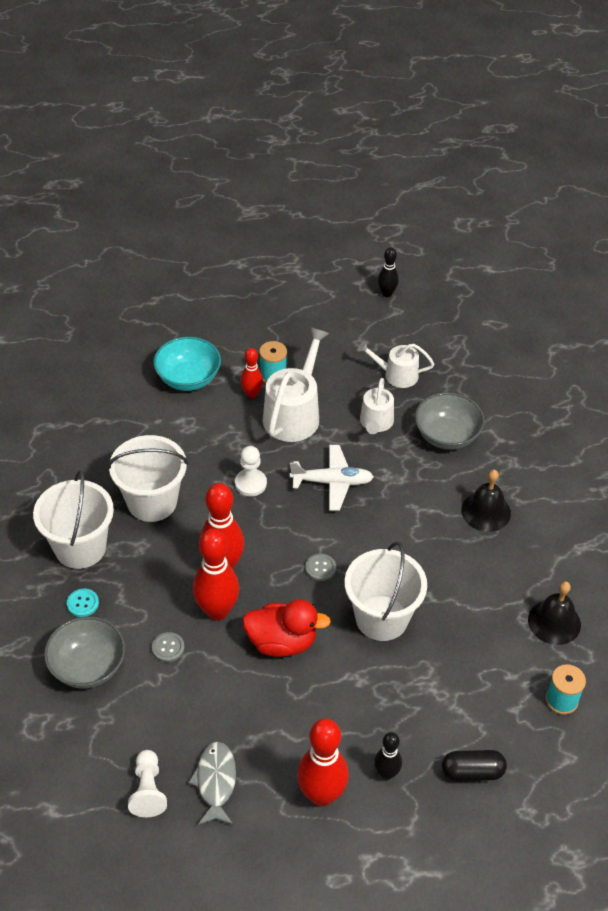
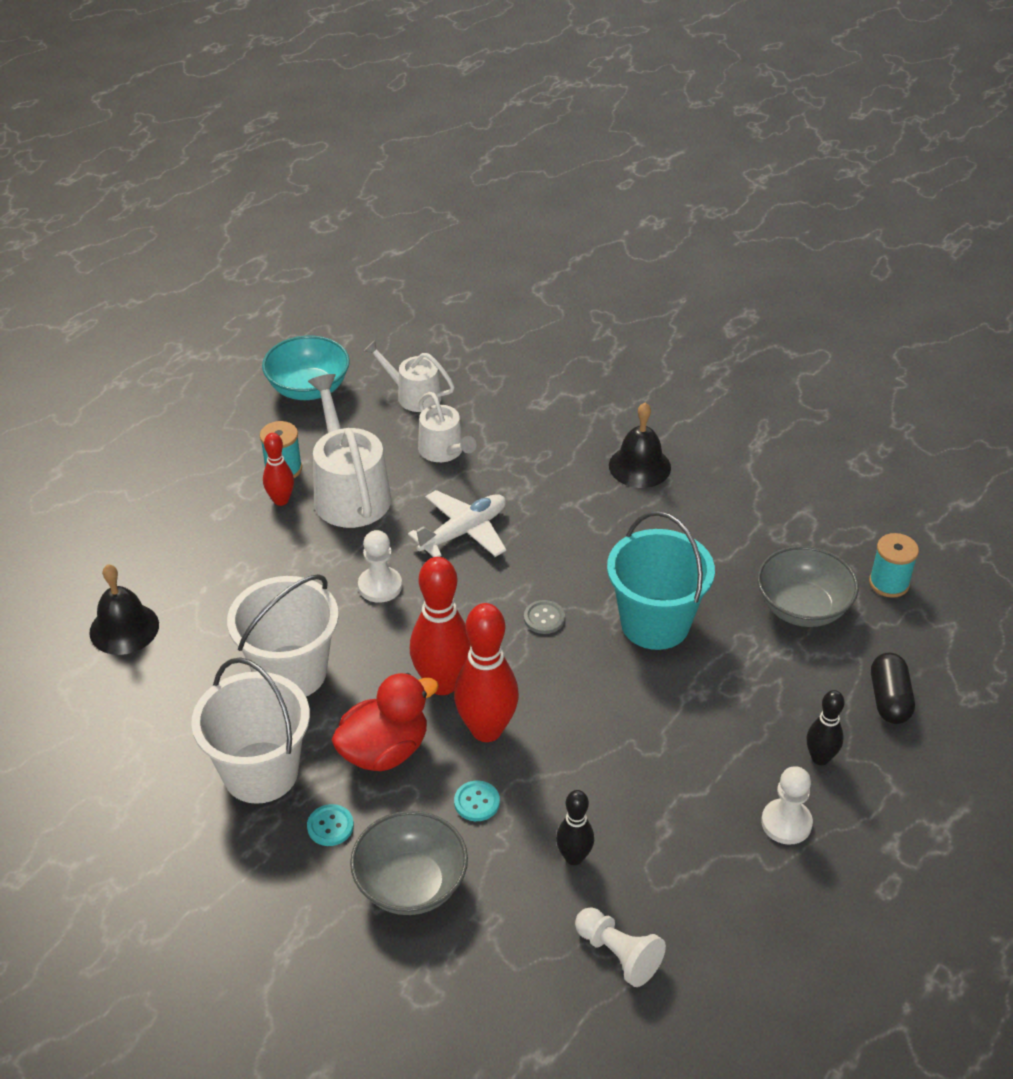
camera: 40 degrees left, 5 degrees down
grey button [152,632,185,662] -> turquoise button [454,781,500,821]
turquoise bowl [154,337,221,391] -> turquoise bowl moved to [262,336,350,400]
grey fish [188,741,236,825] -> none
red duck [242,599,331,657] -> red duck moved to [331,673,439,771]
red bowling pin [297,718,349,806] -> white pawn [761,766,813,845]
white bucket [345,541,427,641] -> turquoise bucket [607,511,715,650]
white watering can [357,341,434,388] -> white watering can turned 60 degrees clockwise [364,340,455,412]
black bowling pin [378,247,399,297] -> black bowling pin moved to [556,790,594,865]
grey bowl [415,392,485,450] -> grey bowl moved to [757,546,859,627]
black capsule [442,750,507,781] -> black capsule turned 45 degrees counterclockwise [871,653,915,724]
black bell [528,581,581,645] -> black bell moved to [89,564,159,655]

